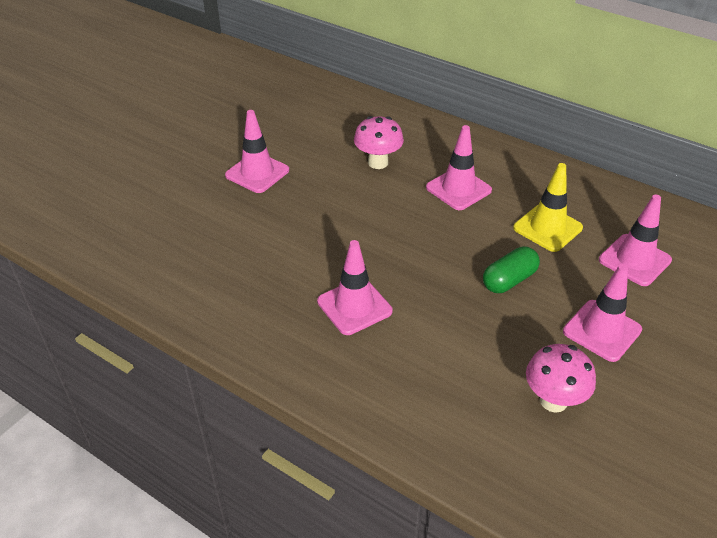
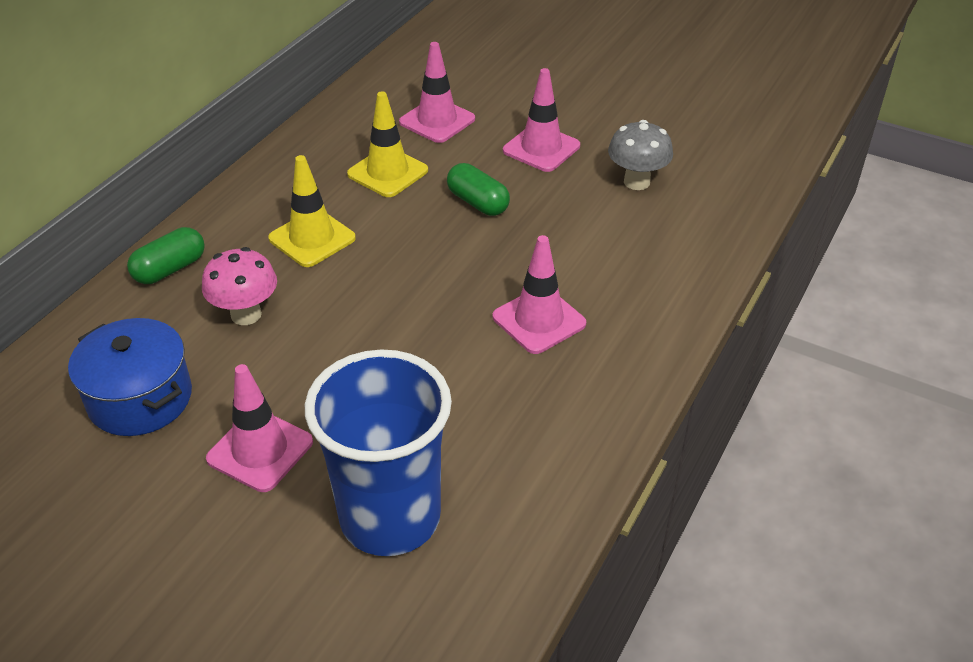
camera: 95 degrees left, 0 degrees up
pink traffic cone [426,125,492,210] -> yellow traffic cone [268,155,356,267]
pink mushroom [526,344,596,413] -> grey mushroom [608,120,673,190]
none -> blue pot [68,318,192,436]
none -> green capsule [127,227,205,284]
none -> blue cup [305,349,452,556]

